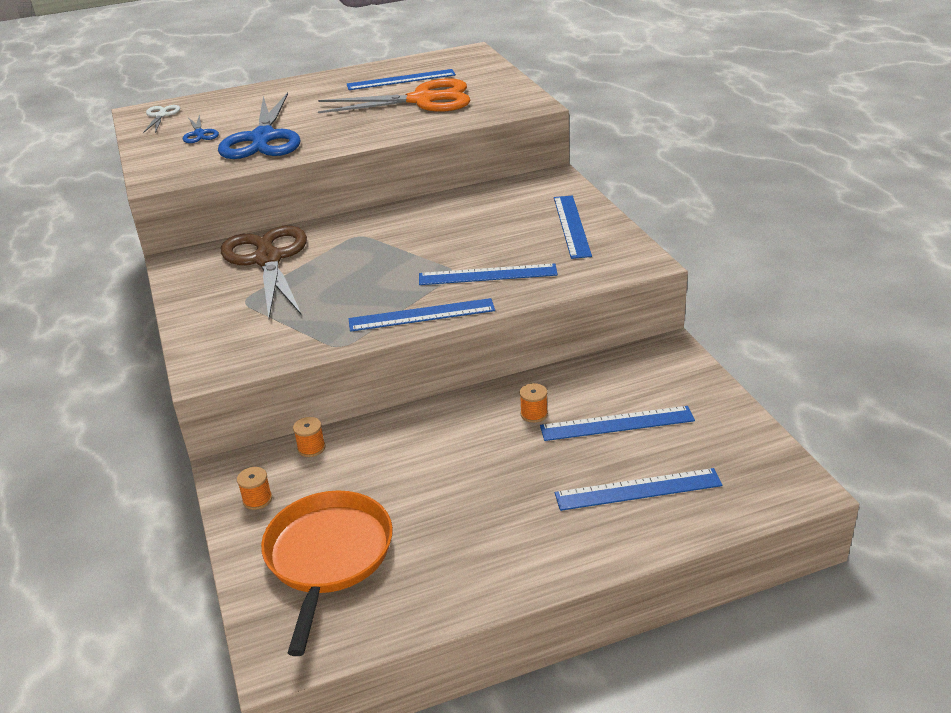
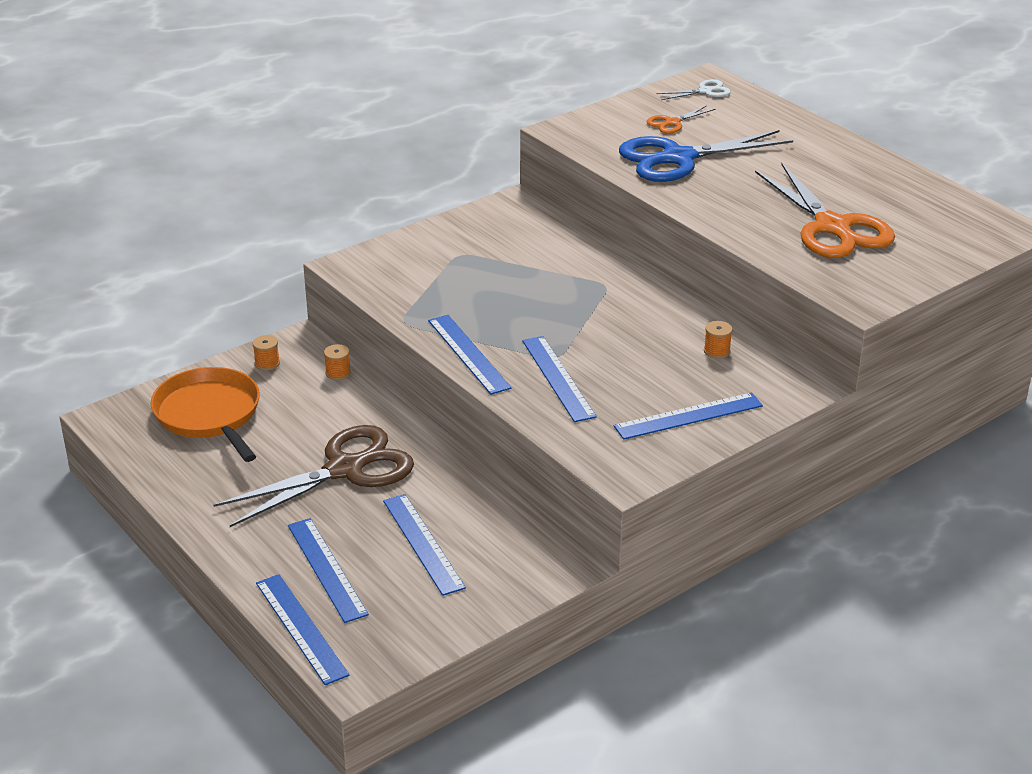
camera: 70 degrees right, 0 degrees up
blue scissors [183,114,219,143] -> orange scissors [646,105,715,134]
brown scissors [221,226,307,318] -> brown scissors moved to [214,425,414,527]
orange pan [261,490,393,656] -> orange pan turned 105 degrees counterclockwise [151,367,260,462]
blue ruler [347,69,456,90] -> blue ruler moved to [256,574,349,685]
orange spool [520,383,548,423] -> orange spool moved to [704,321,732,359]

